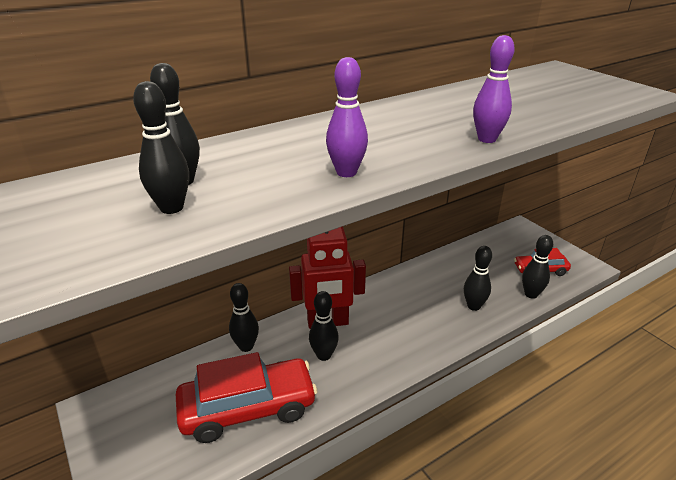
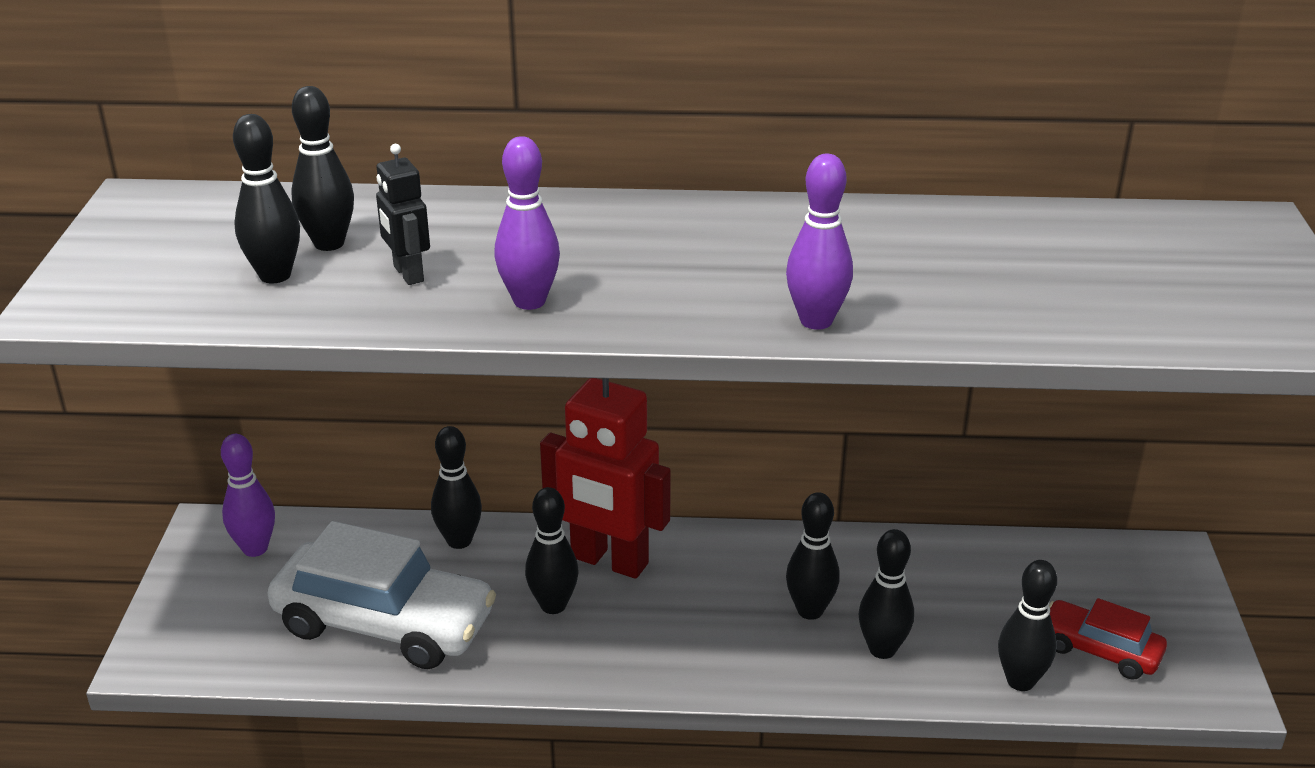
camera: 35 degrees right, 0 degrees up
red car [176,352,317,443] -> white car [268,521,496,669]
none -> purple bowling pin [221,434,275,557]
none -> black robot [376,144,430,285]
none -> black bowling pin [786,492,840,620]

